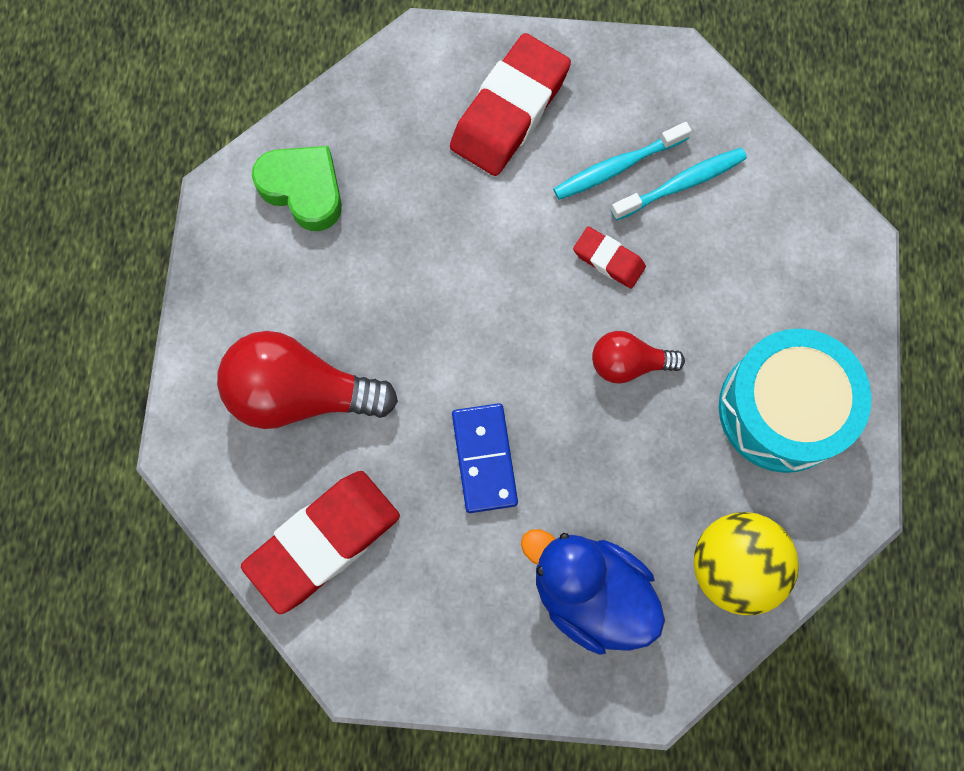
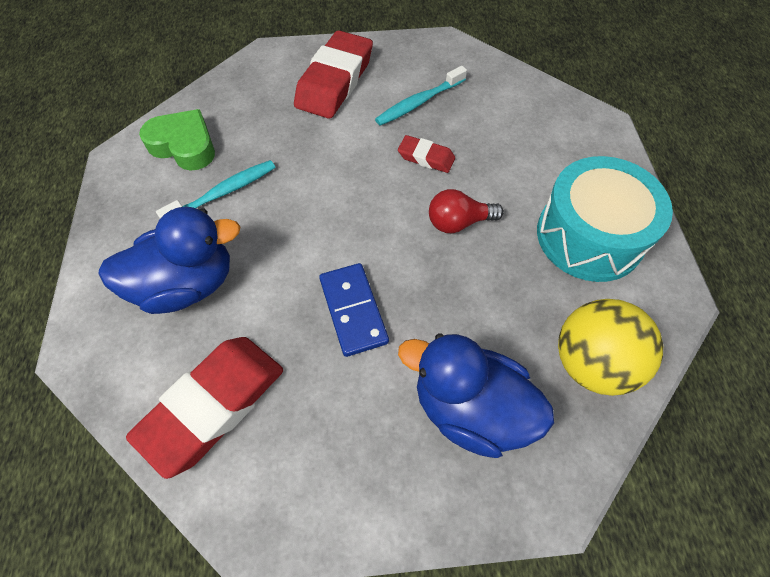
camera: 10 degrees left, 15 degrees down
red light bulb [217,331,398,429] -> blue duck [98,207,241,314]
turquoise toothbrush [611,148,747,221] -> turquoise toothbrush moved to [156,160,275,219]

